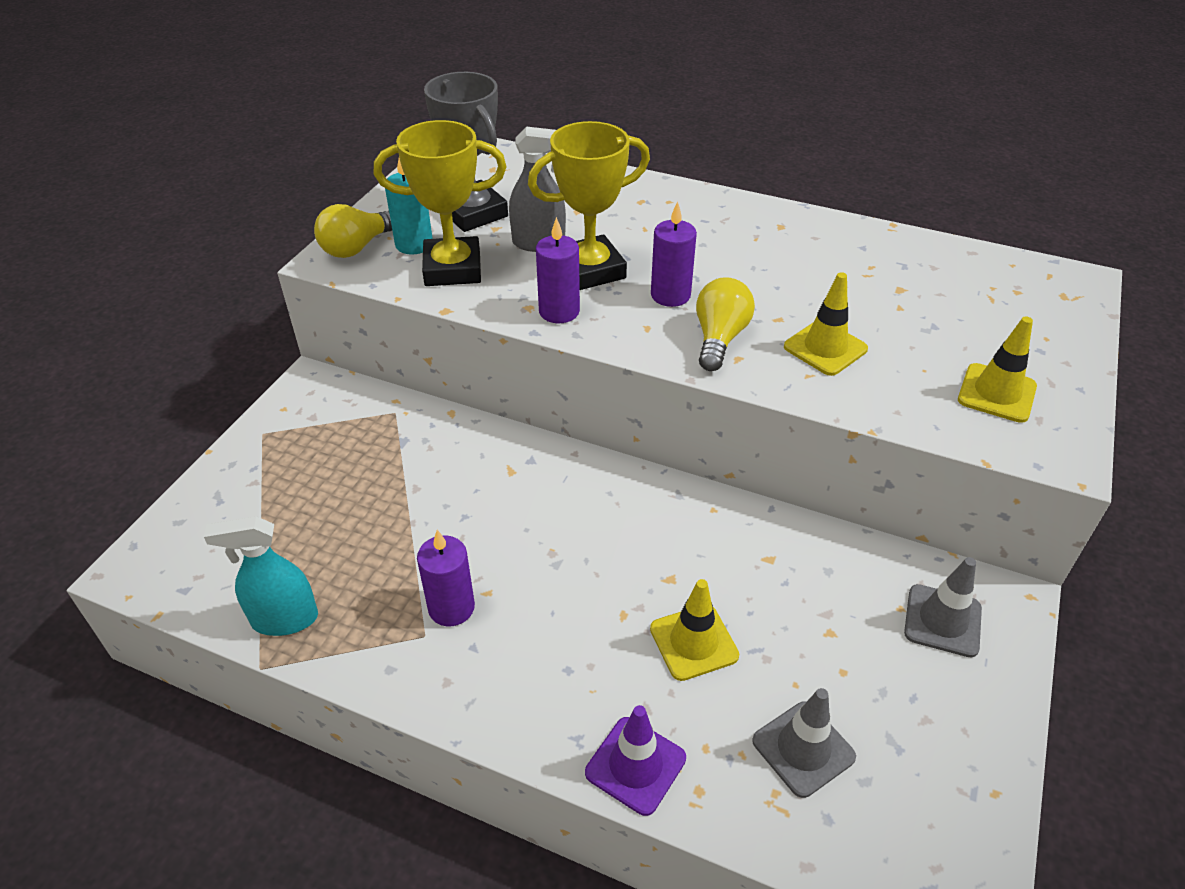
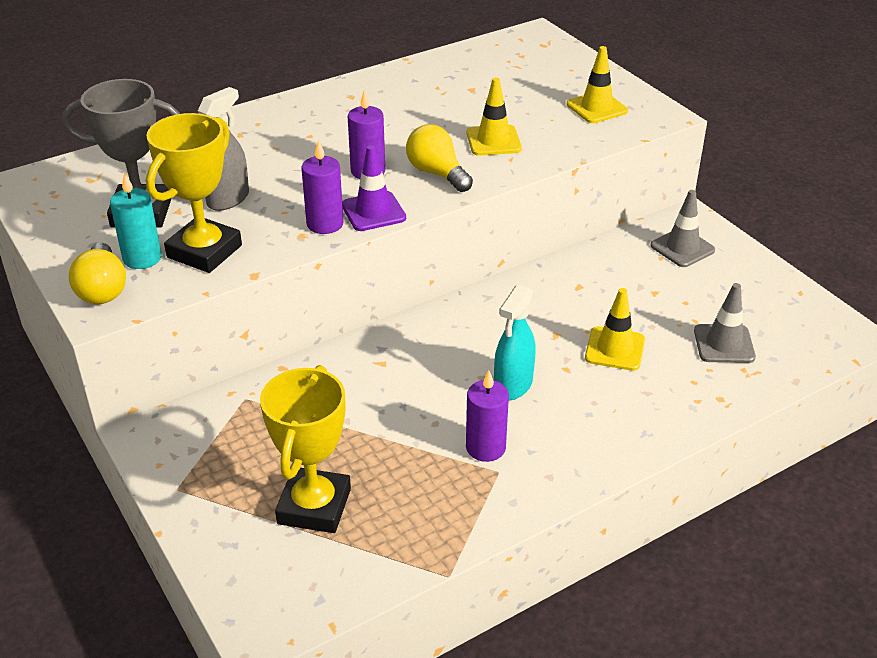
camera: 55 degrees left, 5 degrees down
turquoise spray bottle [204,516,318,636] -> turquoise spray bottle moved to [494,285,536,400]
yellow trophy [528,121,650,290] -> yellow trophy moved to [260,365,351,533]
purple traffic cone [585,705,686,816] -> purple traffic cone moved to [342,145,406,231]

